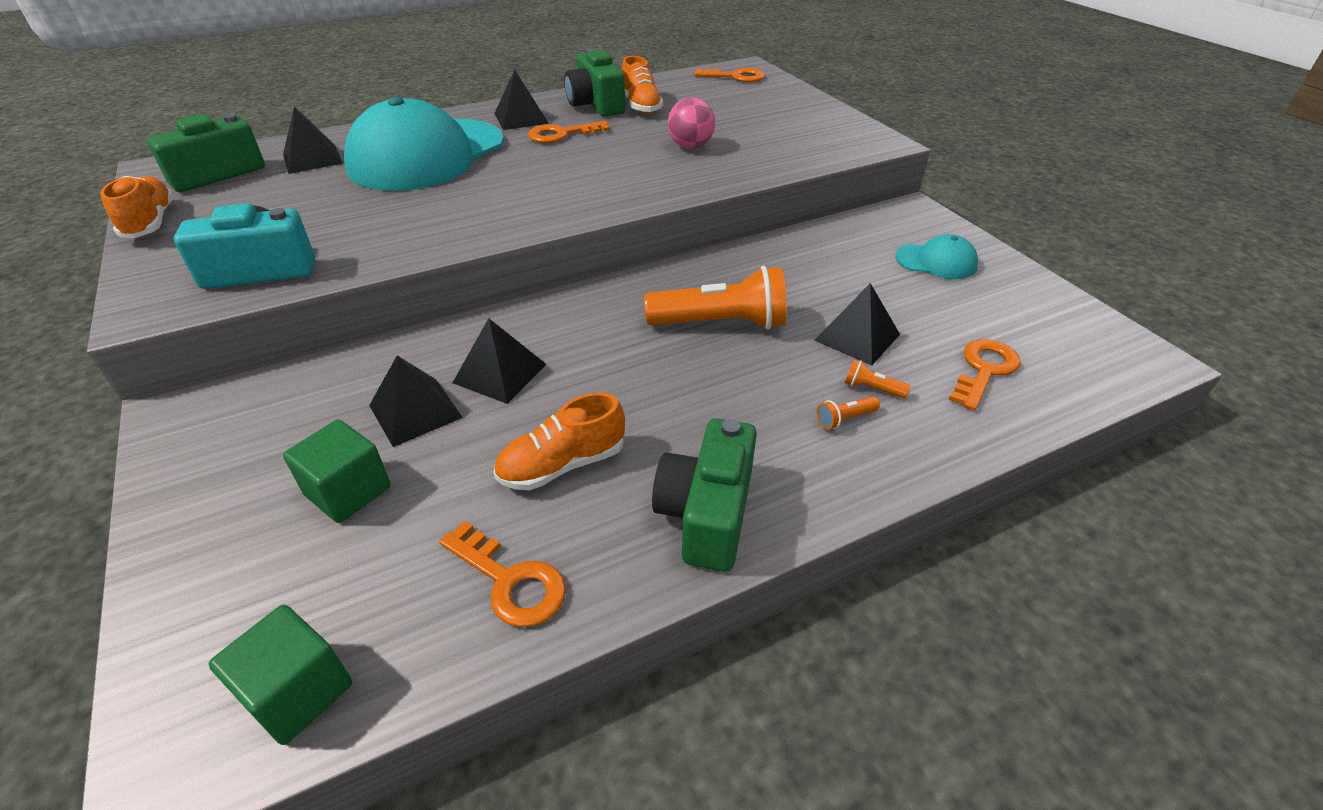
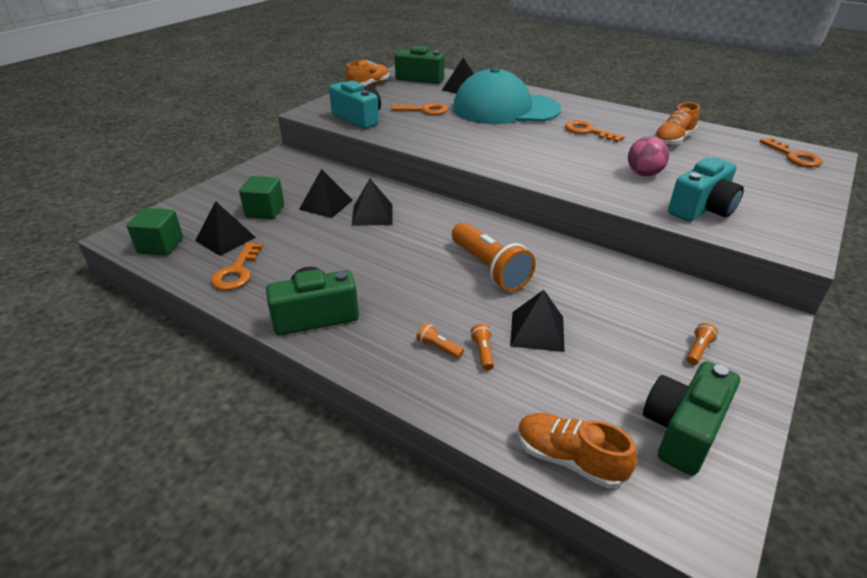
camera: 60 degrees right, 5 degrees down
orange shoe [493,392,625,490] -> orange shoe moved to [517,413,637,488]
black pyramid [494,70,549,130] -> black pyramid moved to [195,201,256,256]
green camera [564,49,625,117] -> green camera moved to [643,361,740,476]
turquoise cap [895,234,978,279] -> orange flashlight [687,323,718,365]
orange key [949,339,1021,411] -> orange key moved to [391,103,448,115]
none -> turquoise camera [668,157,744,222]

